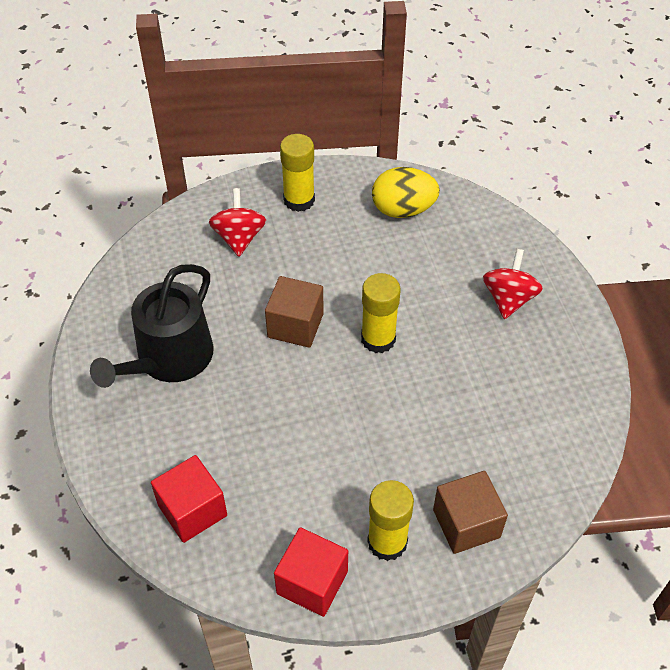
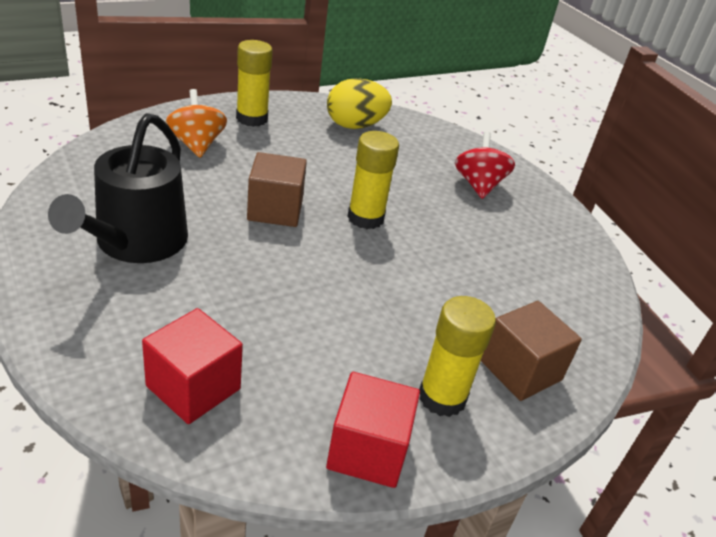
camera: 20 degrees left, 15 degrees down
red spinning top [209,188,266,257] -> orange spinning top [166,89,227,158]

